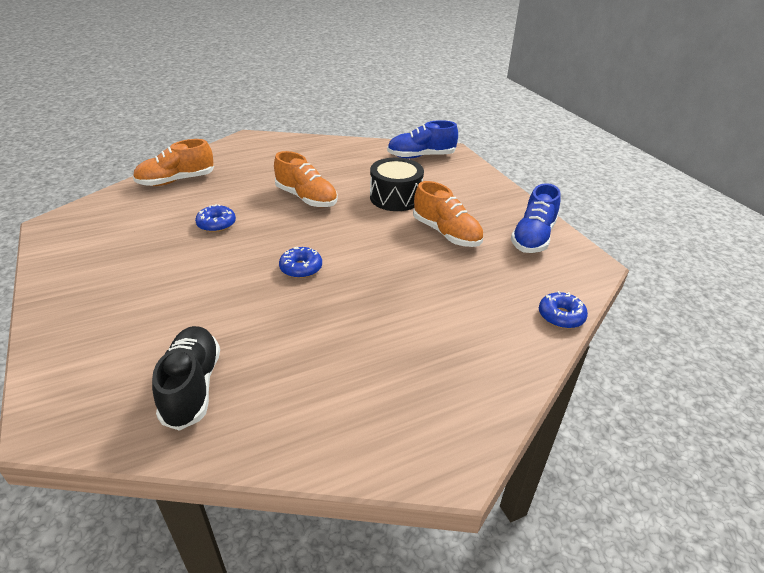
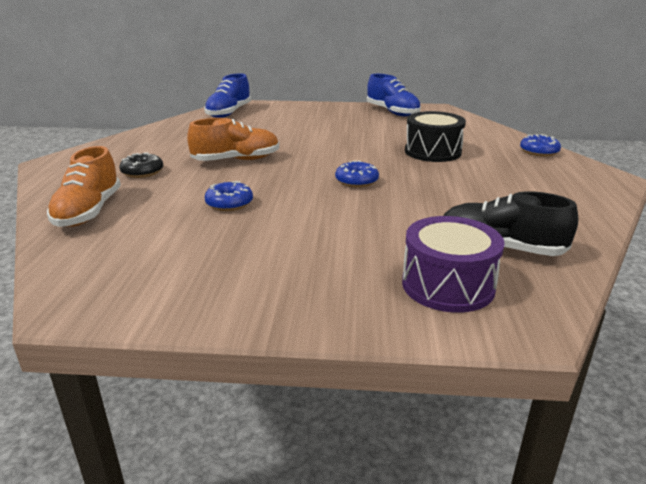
camera: 60 degrees left, 10 degrees down
black drum [370,158,424,211] -> black drum moved to [405,111,466,162]
orange shoe [413,181,484,247] -> none
blue donut [539,291,588,329] -> blue donut moved to [520,134,561,157]
none -> black donut [119,153,163,178]
none -> purple drum [402,216,505,313]

